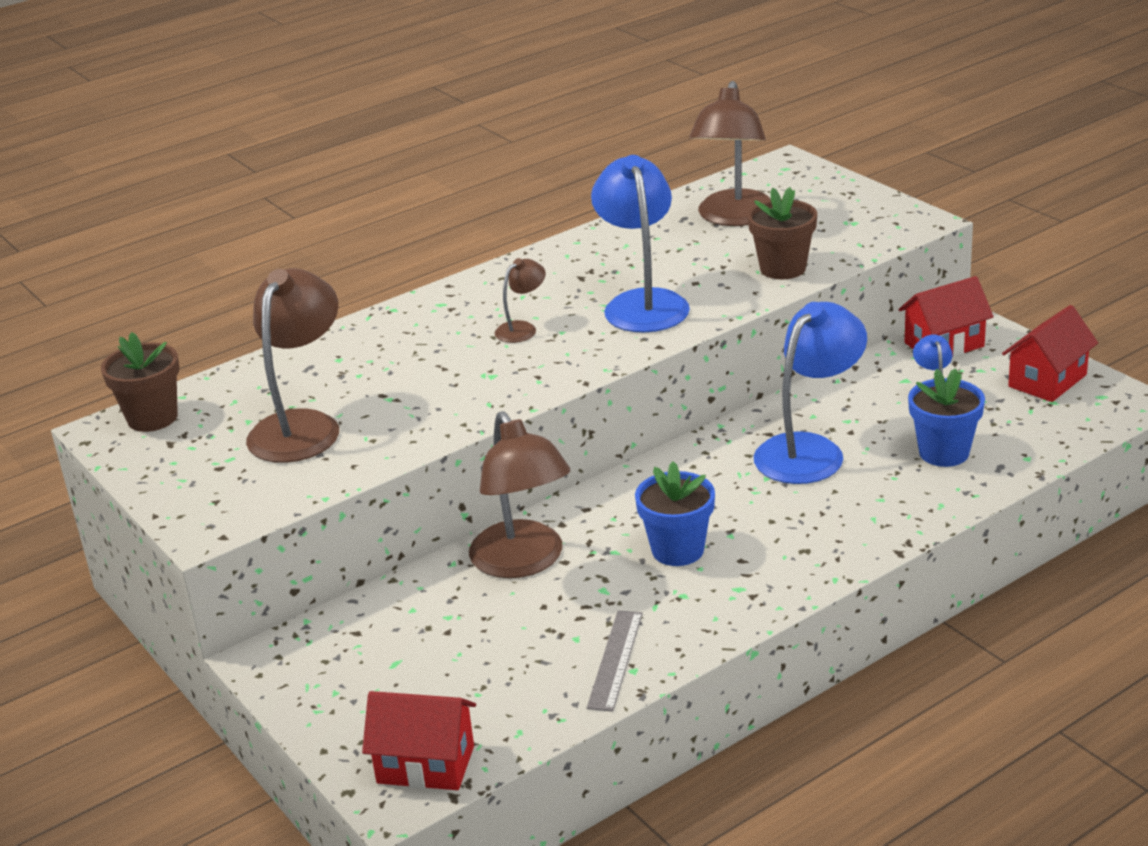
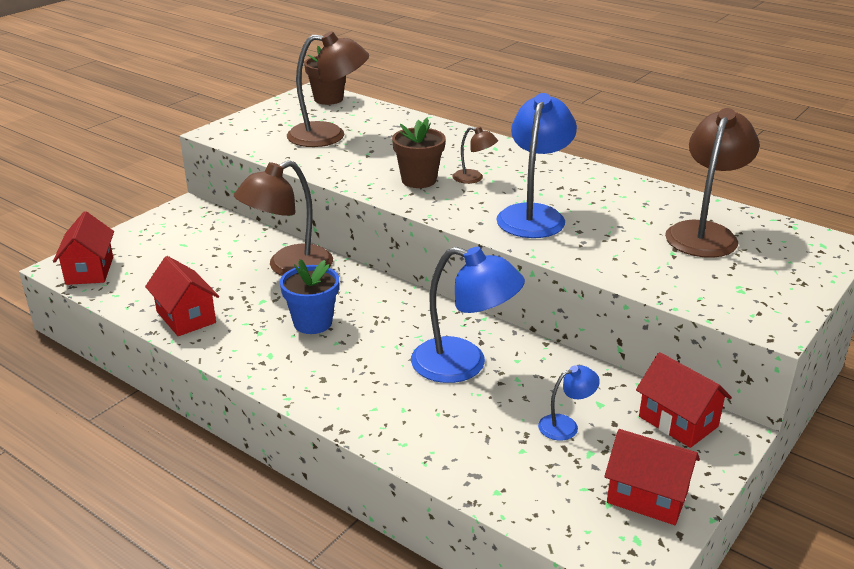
camera: 70 degrees right, 0 degrees up
grey ruler [587,610,643,712] -> red house [145,256,219,336]
blue lamp [591,155,690,333] -> blue lamp turned 45 degrees counterclockwise [496,93,577,238]
brown lamp [689,81,771,226] -> brown lamp turned 120 degrees clockwise [665,108,760,258]
brown flower pot [747,187,817,279] -> brown flower pot moved to [392,118,446,188]
blue flower pot [908,368,985,467] -> none

